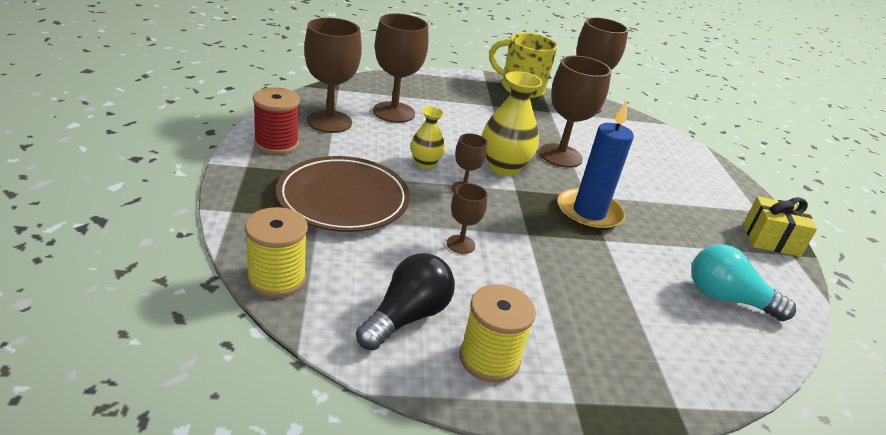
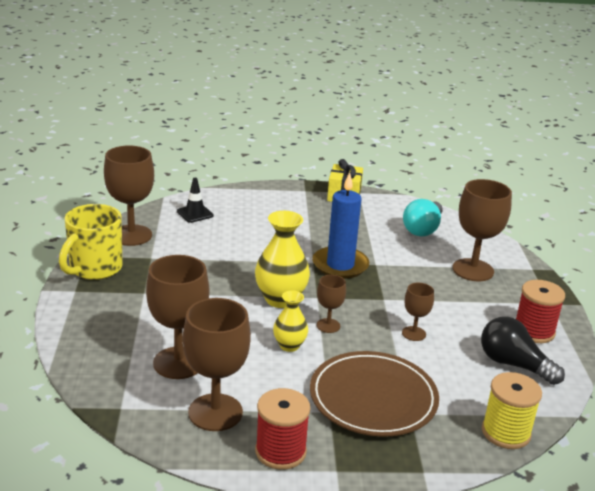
camera: 85 degrees left, 5 degrees down
yellow spool [459,284,536,383] -> red spool [516,280,565,343]
brown goblet [539,56,612,168] -> brown goblet moved to [452,179,512,281]
none -> black traffic cone [177,178,214,223]

